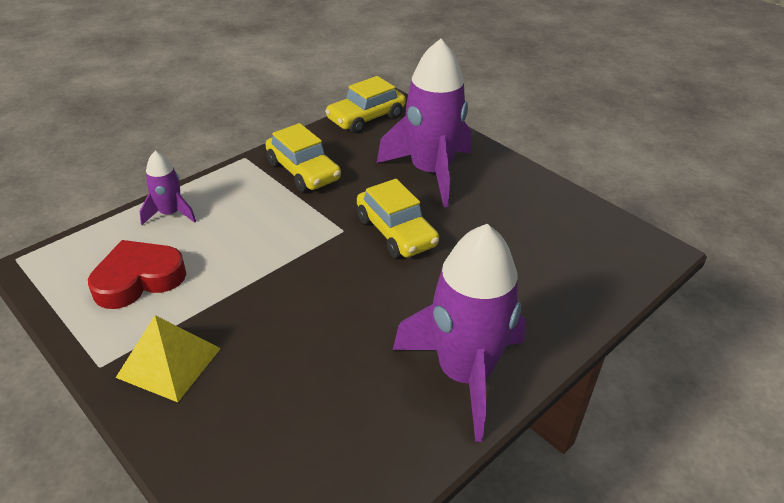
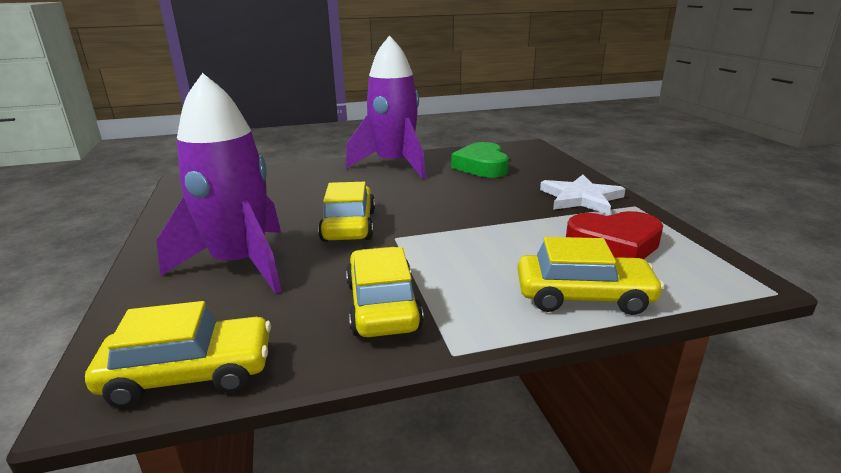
camera: 150 degrees left, 15 degrees down
yellow pyramid [116,315,221,402] -> white star [540,175,625,215]
purple rocket [140,151,196,225] -> yellow car [517,237,665,315]
none -> green heart [451,142,509,178]

